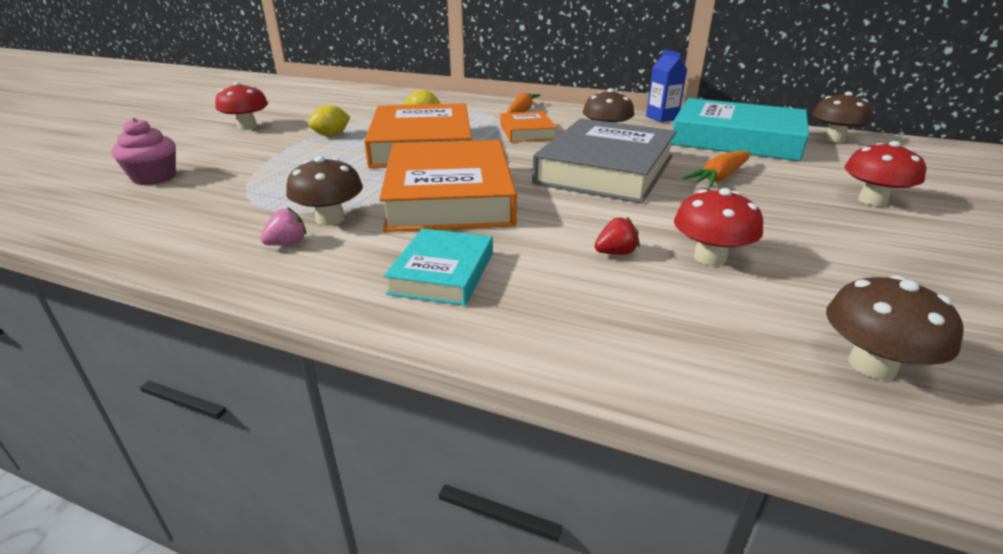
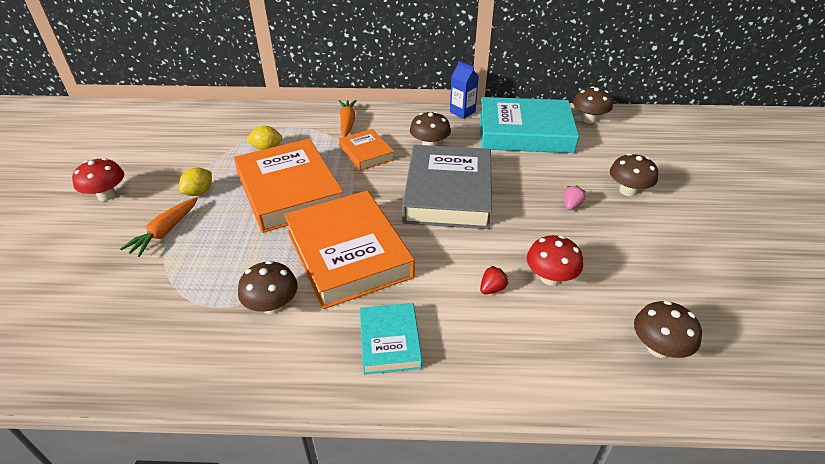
camera: 20 degrees left, 10 degrees up
pink cupcake [111,118,176,185] -> none
pink strawberry [260,207,306,246] -> pink strawberry moved to [563,185,586,210]
orange carrot [682,151,750,187] -> orange carrot moved to [120,197,198,257]
red mushroom [845,141,926,206] -> brown mushroom [610,153,658,196]

